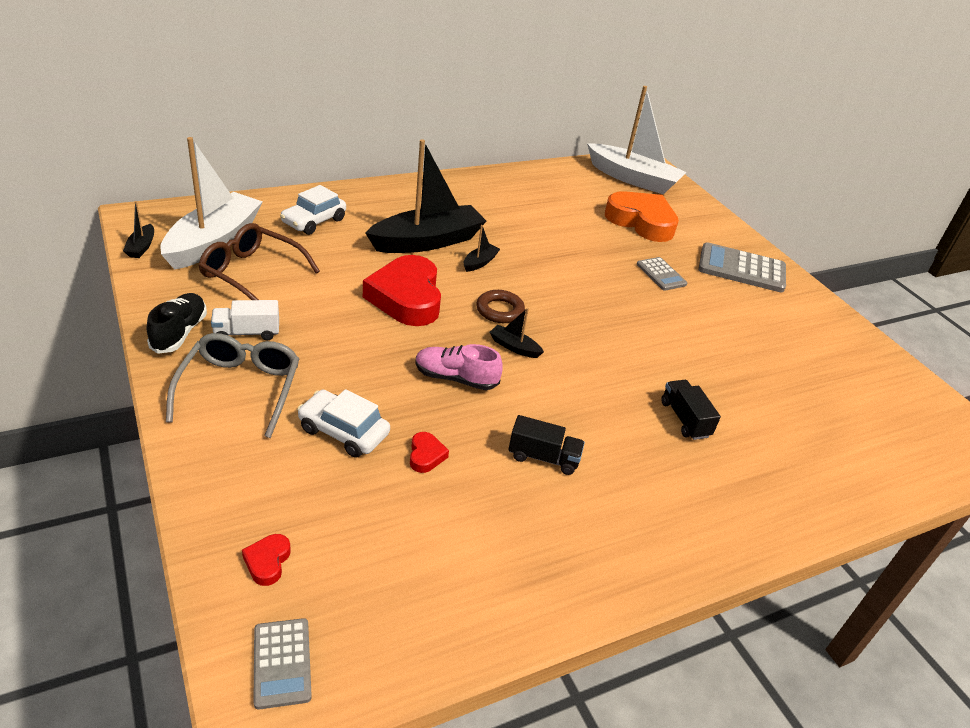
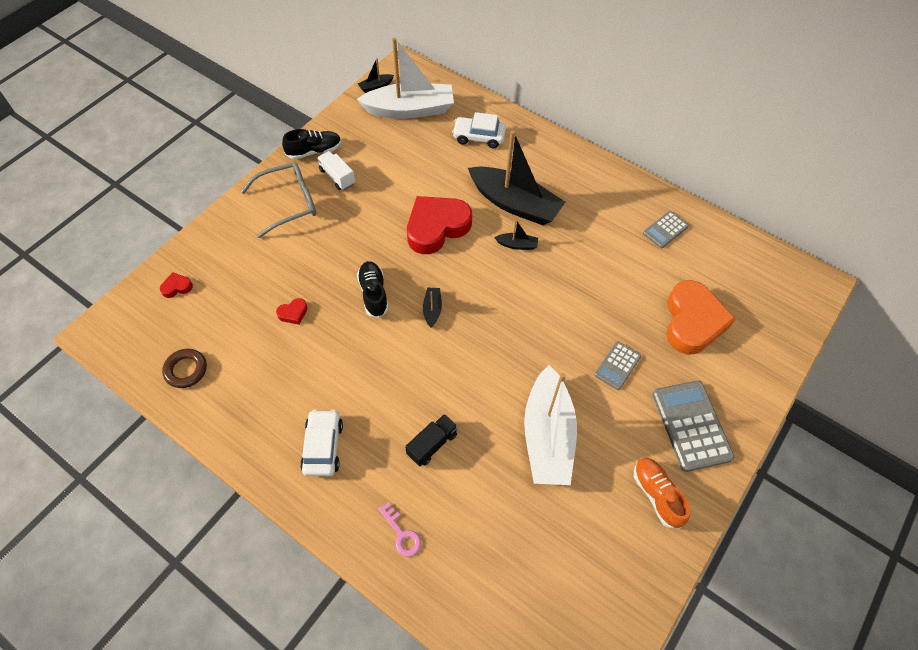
camera: 65 degrees right, 20 degrees up
brown glasses [199,223,320,300] -> none
grey calculator [253,618,312,710] -> grey calculator moved to [643,211,689,248]
white car [297,389,390,458] -> white car moved to [300,409,343,476]
pink shoe [416,344,503,390] -> black shoe [357,261,389,318]
brown ring [476,290,525,323] -> brown ring moved to [162,349,207,388]
black truck [509,415,585,475] -> none
white boat [587,86,686,194] -> white boat moved to [524,365,577,485]
none -> pink key [378,502,421,557]
none -> orange shoe [634,458,690,529]

